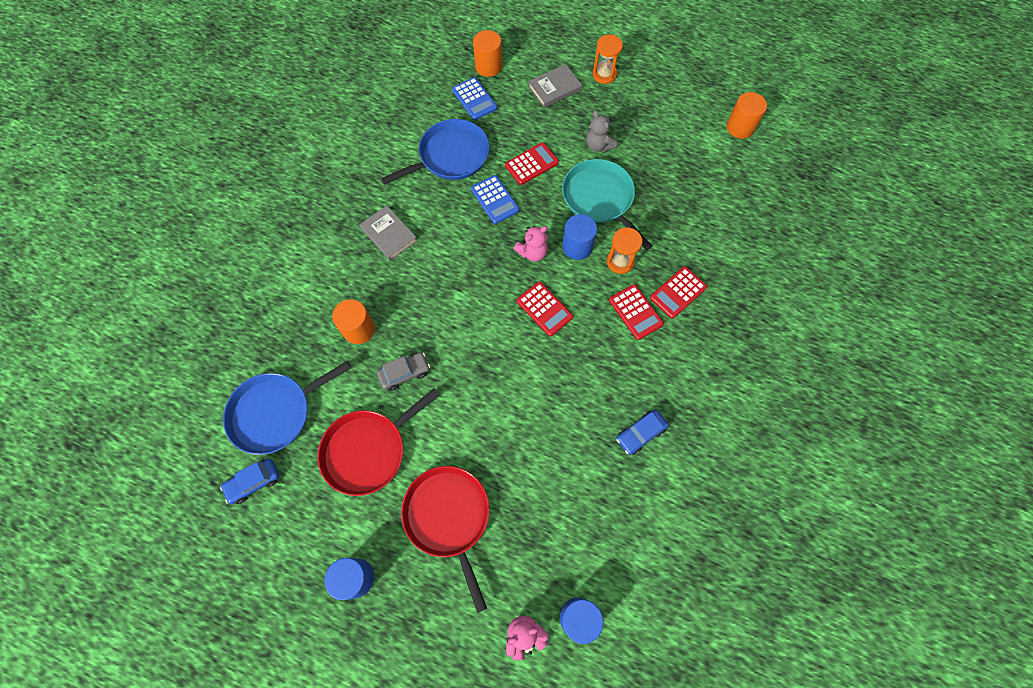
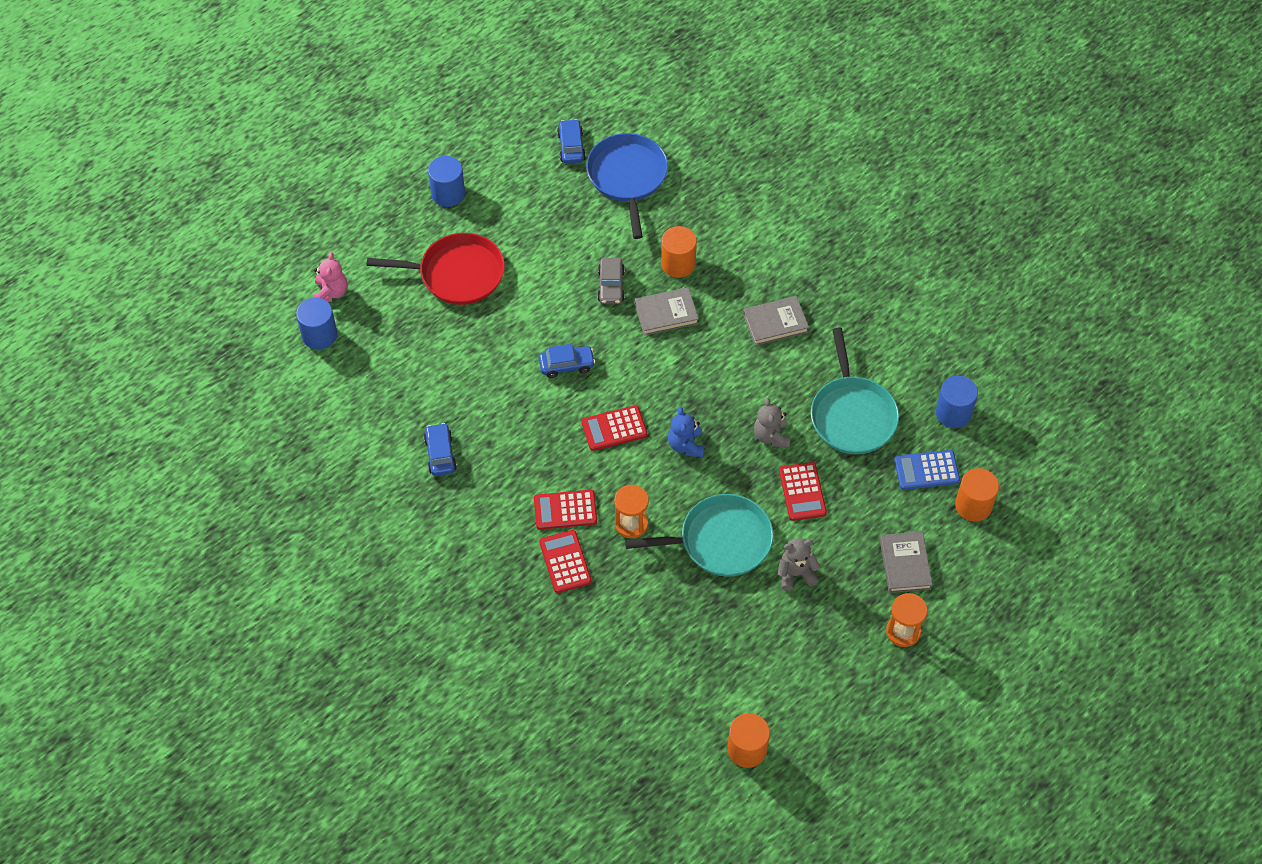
camera: 115 degrees right, 10 degrees down
red pan [317,388,440,496] -> none
blue pan [381,119,490,185] -> turquoise pan [811,328,899,455]
blue calculator [471,175,520,224] -> grey teddy bear [754,398,790,448]
pink teddy bear [513,226,548,262] -> blue teddy bear [668,407,705,457]
blue cylinder [562,214,597,260] -> blue cylinder moved to [936,376,978,428]
none -> blue car [539,344,595,378]
none -> grey book [635,287,699,336]

